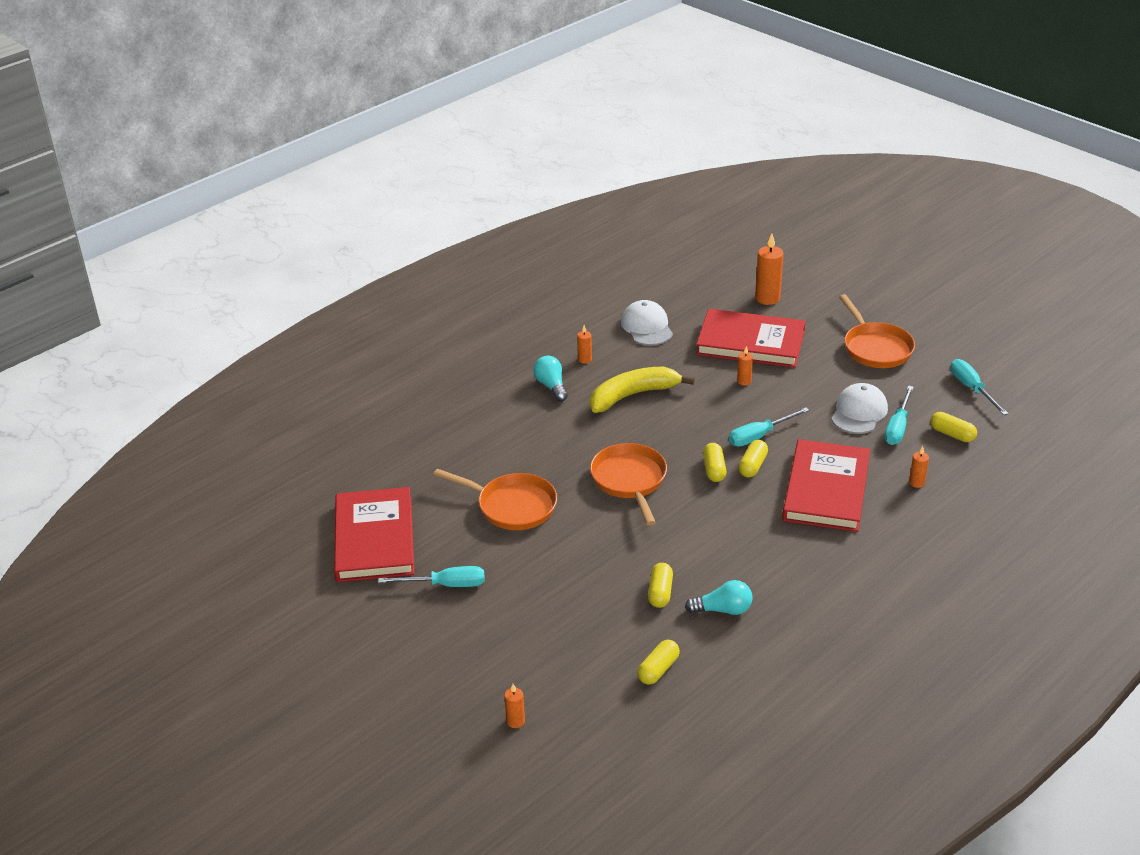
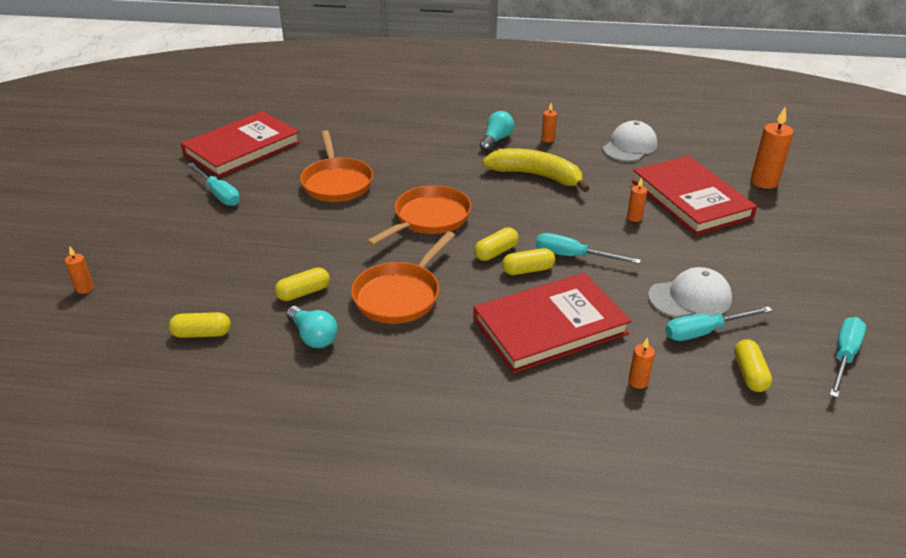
camera: 50 degrees right, 0 degrees up
orange pan [839,294,915,368] -> orange pan moved to [351,231,455,324]

